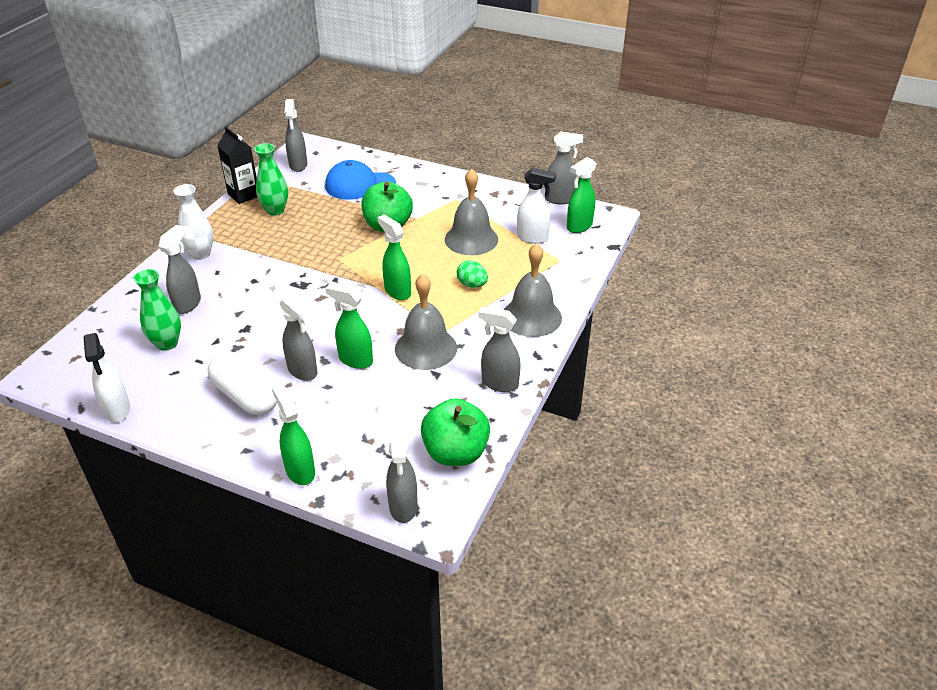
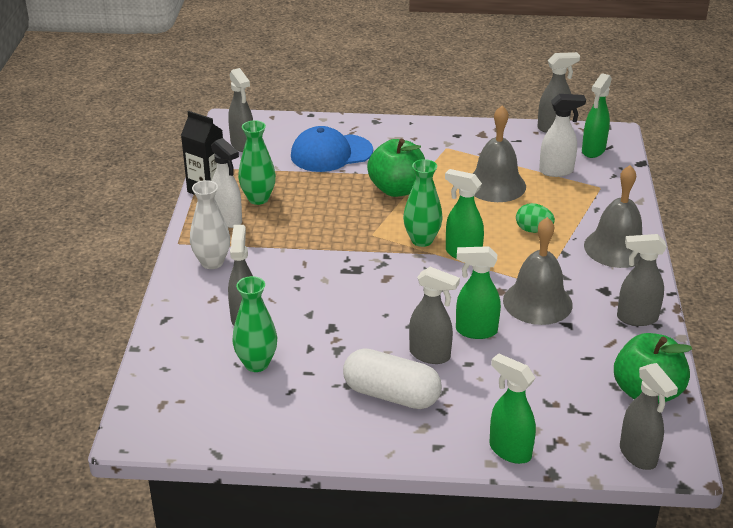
camera: 20 degrees left, 5 degrees down
white spray bottle [83,333,130,422] -> white spray bottle moved to [211,138,242,228]
none -> green vase [403,159,443,247]

